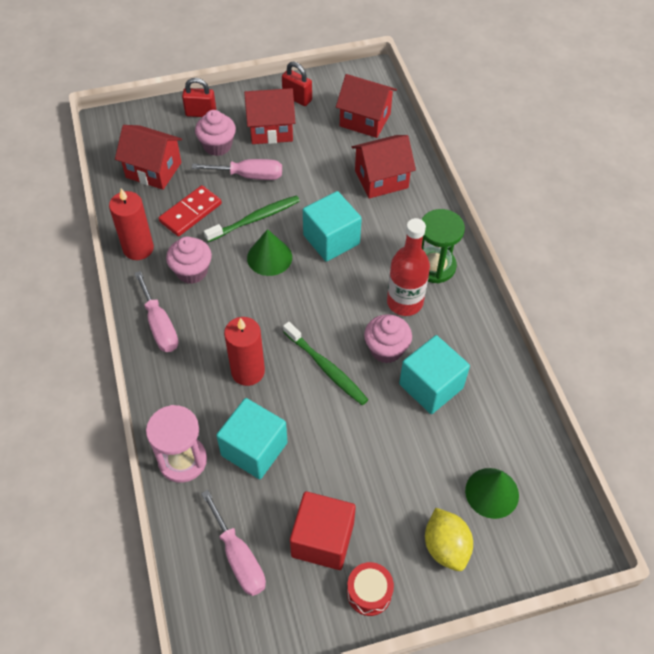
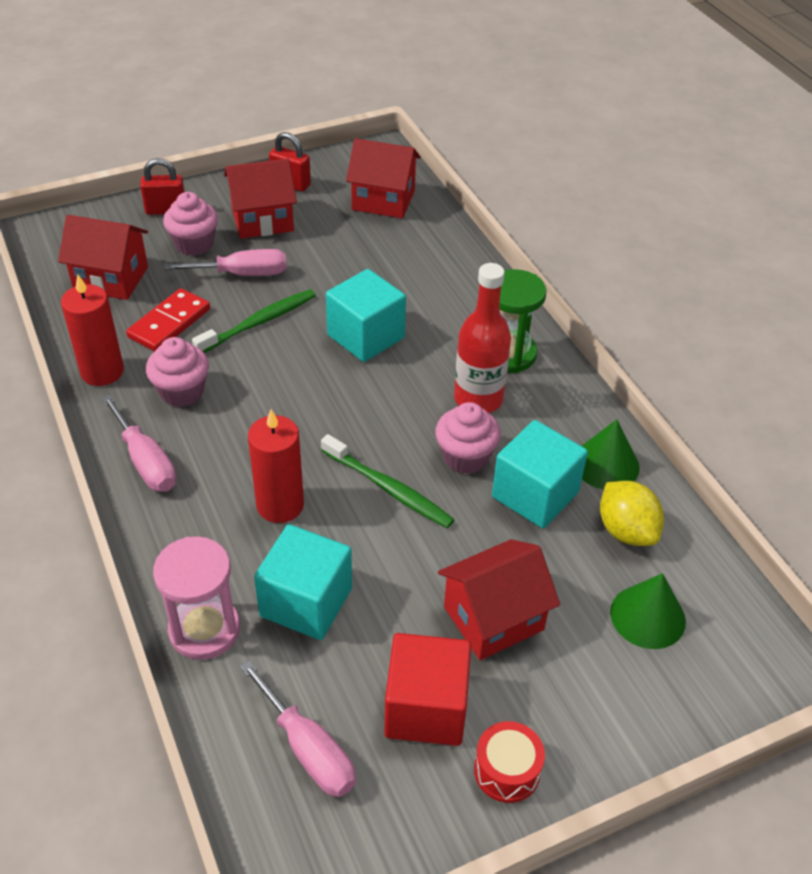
camera: 10 degrees left, 10 degrees down
green cone [247,229,292,276] -> green cone moved to [582,419,640,490]
red house [352,135,416,199] -> red house moved to [438,539,560,660]
yellow lemon [425,508,473,571] -> yellow lemon moved to [600,481,664,546]

